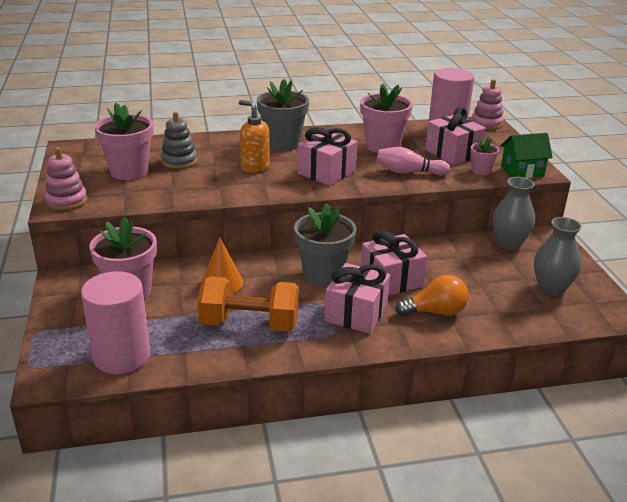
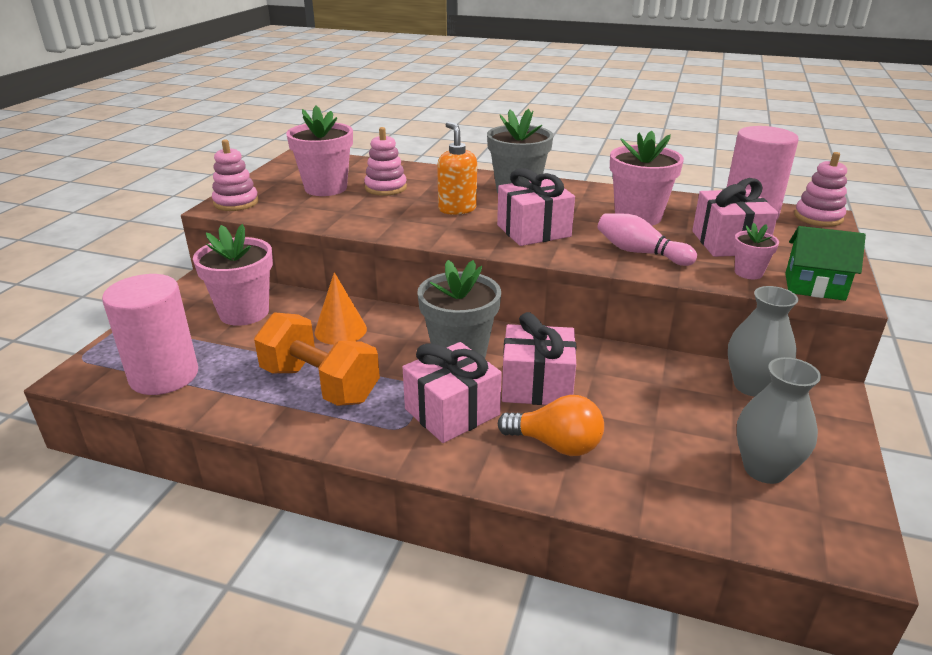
camera: 30 degrees right, 0 degrees up
grey stacking toy [161,112,198,169] -> pink stacking toy [364,127,407,196]

